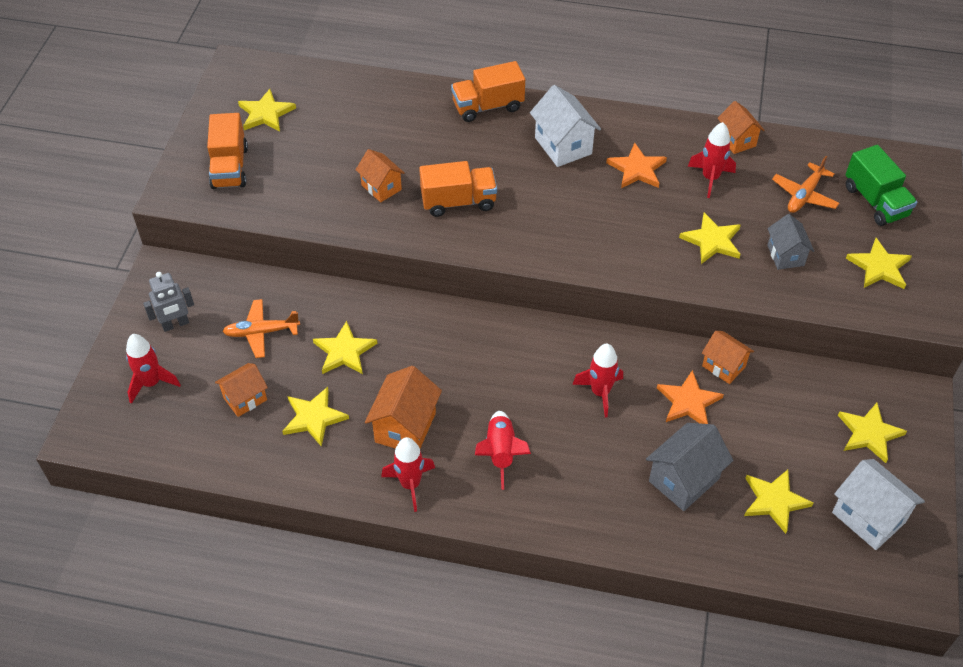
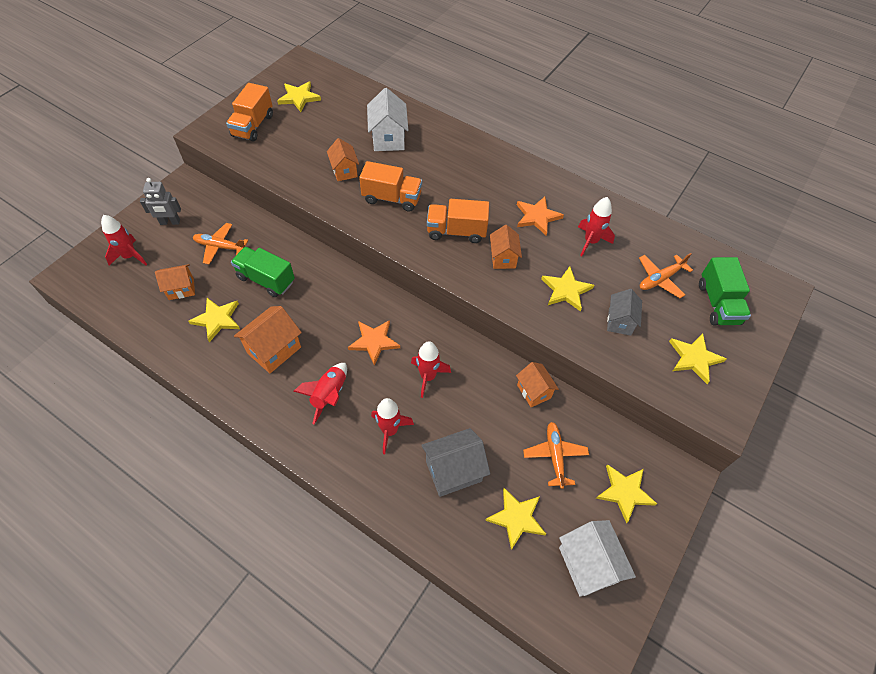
camera: 20 degrees right, 5 degrees up
yellow star [313,321,377,374] -> green truck [231,247,295,297]
red rocket [381,437,435,512] -> red rocket moved to [371,398,414,454]
orange truck [451,61,525,122] -> orange truck moved to [427,199,489,243]
white house [530,85,601,167] -> white house moved to [367,88,408,151]
orange star [657,370,724,424] -> orange star moved to [348,320,400,366]
orange house [717,101,764,154] -> orange house moved to [490,225,522,269]
none -> orange plane [523,422,589,489]

